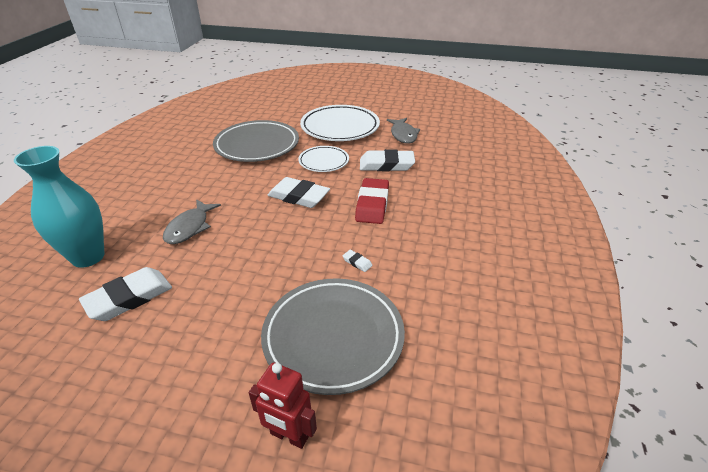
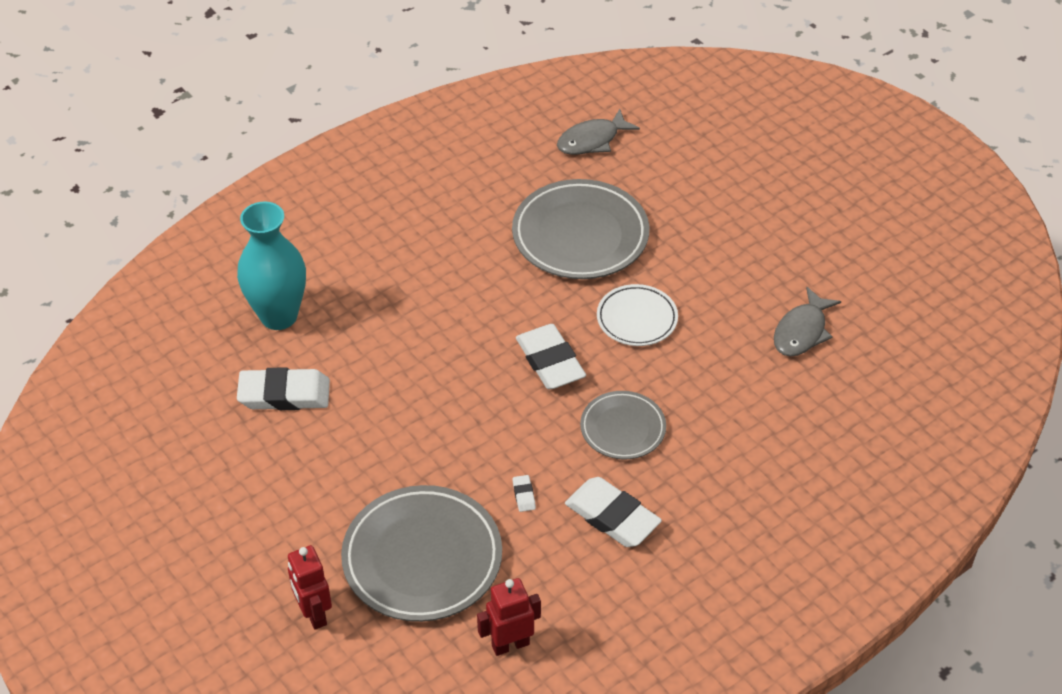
camera: 40 degrees right, 10 degrees up
grey fish [163,199,221,244] -> grey fish moved to [557,109,640,155]
white plate [300,105,380,141] -> none
red eraser [355,178,389,224] -> grey plate [580,391,666,460]
white eraser [360,149,415,171] -> white eraser moved to [565,477,662,547]
none -> red robot [477,578,541,656]

